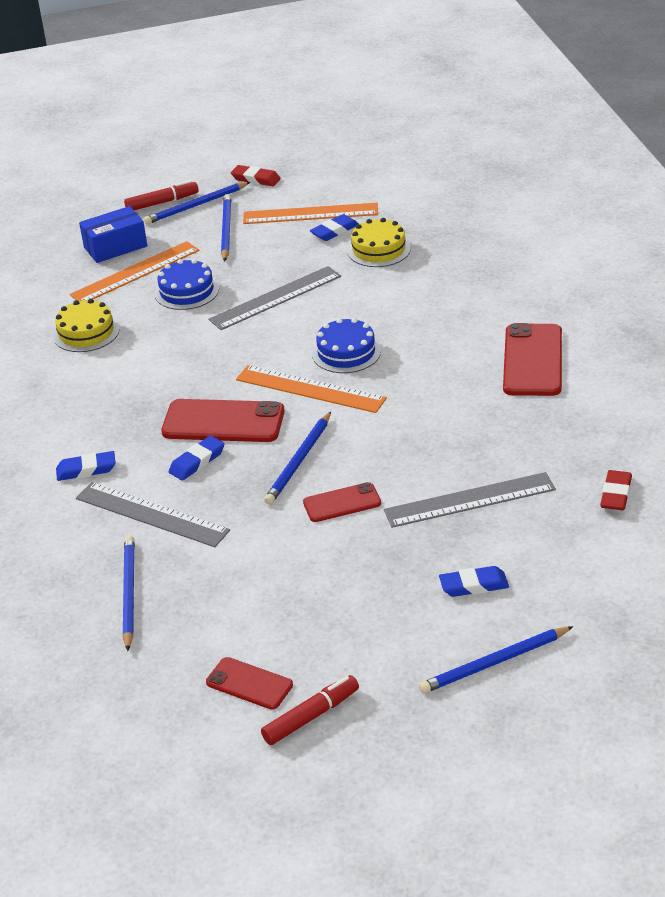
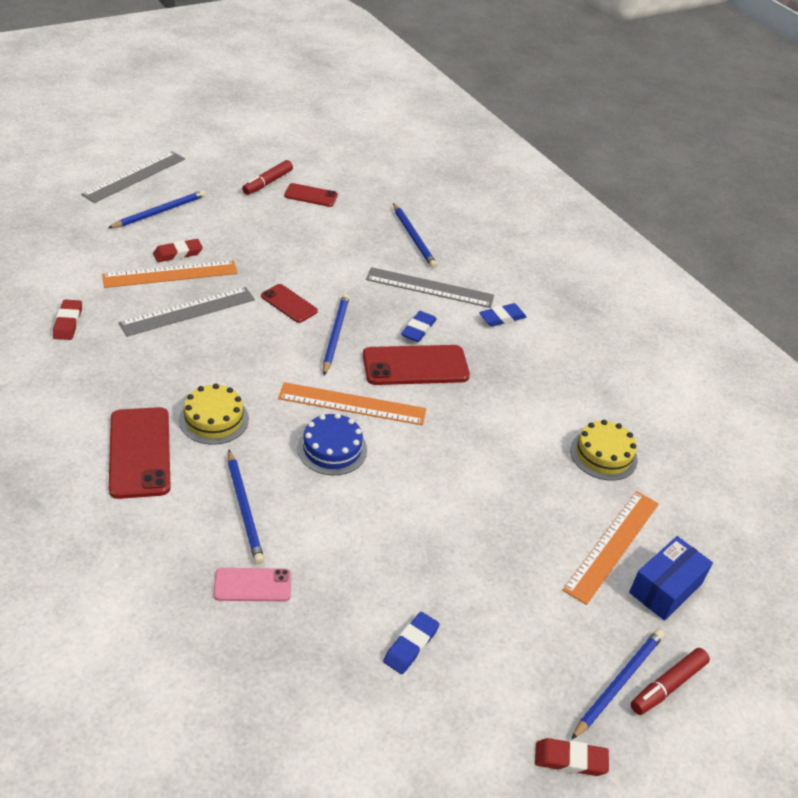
camera: 155 degrees right, 5 degrees up
blue cake [154,259,219,310] -> none
grey ruler [208,266,341,330] -> grey ruler moved to [81,151,185,203]
blue pencil [221,194,231,262] -> blue pencil moved to [228,450,264,564]
orange ruler [243,203,378,224] -> orange ruler moved to [102,260,238,288]
red phone [303,482,381,522] -> red phone turned 75 degrees clockwise [261,284,318,323]
yellow cake [347,218,411,267] -> yellow cake moved to [179,384,249,445]
blue eraser [439,566,509,597] -> red eraser [153,239,203,262]
none -> pink phone [214,568,291,601]

